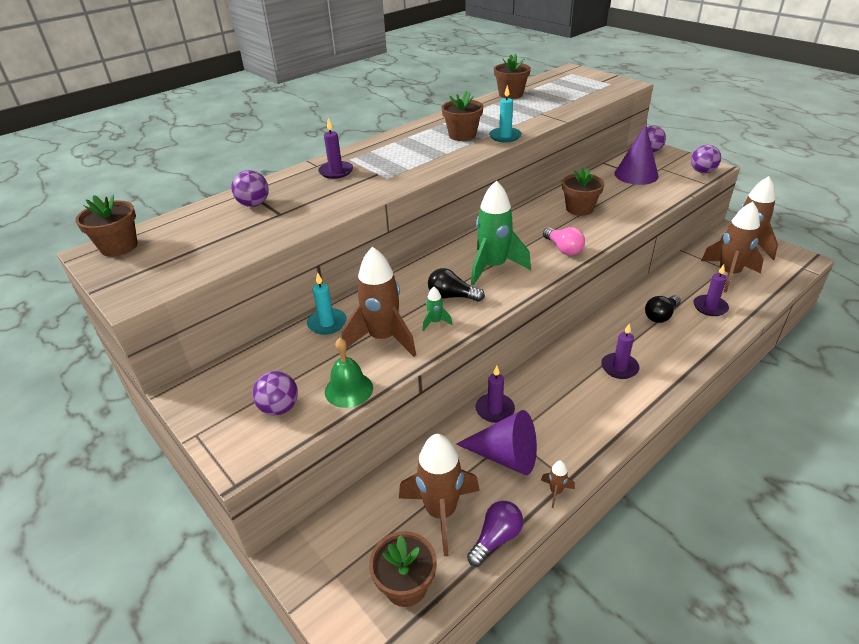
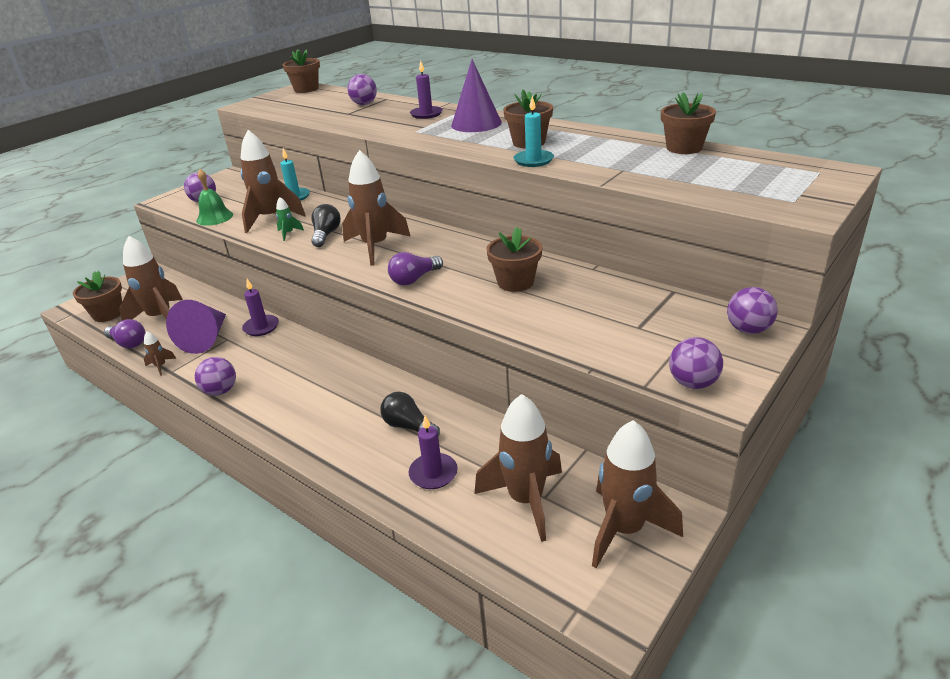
camera: 80 degrees right, 5 degrees down
green rocket [471,180,531,286] -> brown rocket [342,150,411,266]
pink light bulb [543,227,585,255] -> purple light bulb [388,252,443,286]
purple candle [601,323,640,379] -> none
purple cone [614,124,658,185] -> purple cone moved to [451,59,502,132]
none -> purple ball [195,357,236,396]

